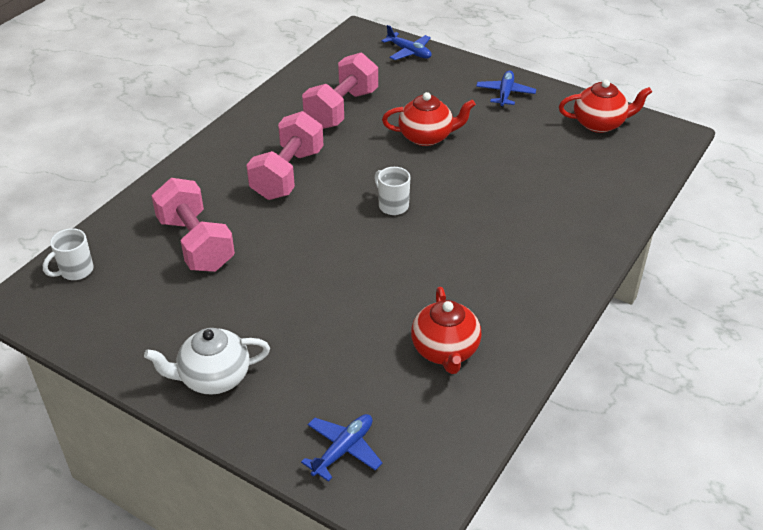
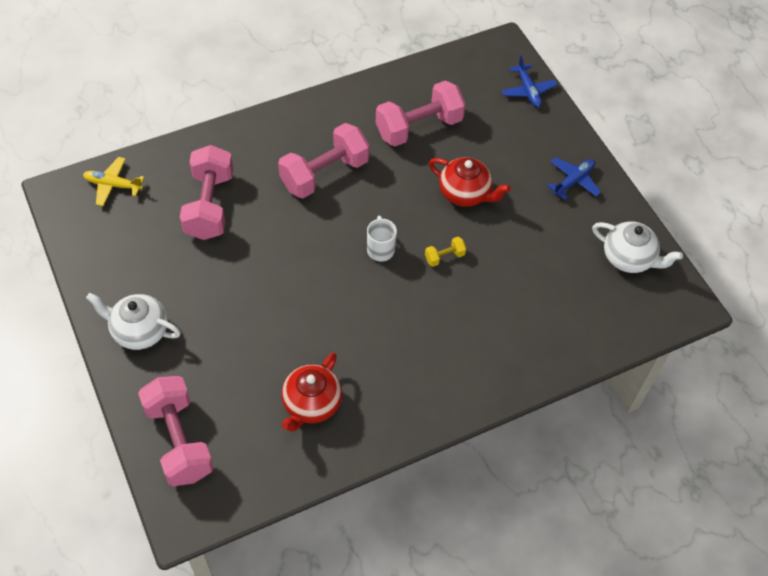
camera: 30 degrees right, 15 degrees up
white mug [43,228,93,280] -> yellow plane [83,157,144,206]
blue plane [301,414,382,482] -> pink dumbbell [138,376,214,486]
red teapot [559,80,652,133] -> white teapot [592,221,683,273]
none -> yellow dumbbell [425,237,466,267]

